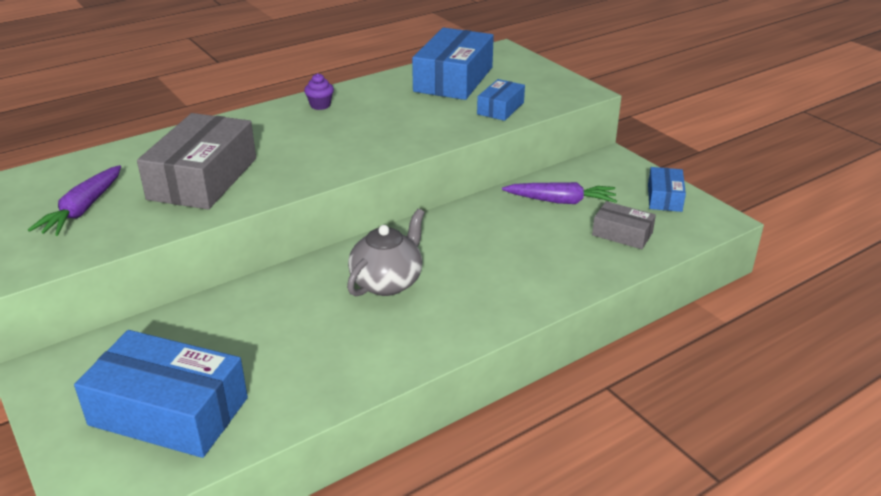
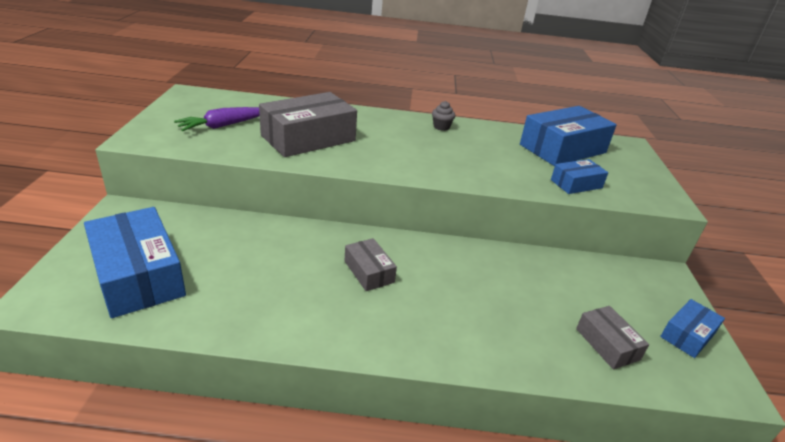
camera: 35 degrees right, 0 degrees up
purple cupcake [304,73,334,110] -> grey cupcake [432,101,455,131]
grey teapot [347,209,425,296] -> grey box [345,238,397,291]
purple carrot [502,182,617,204] -> none

